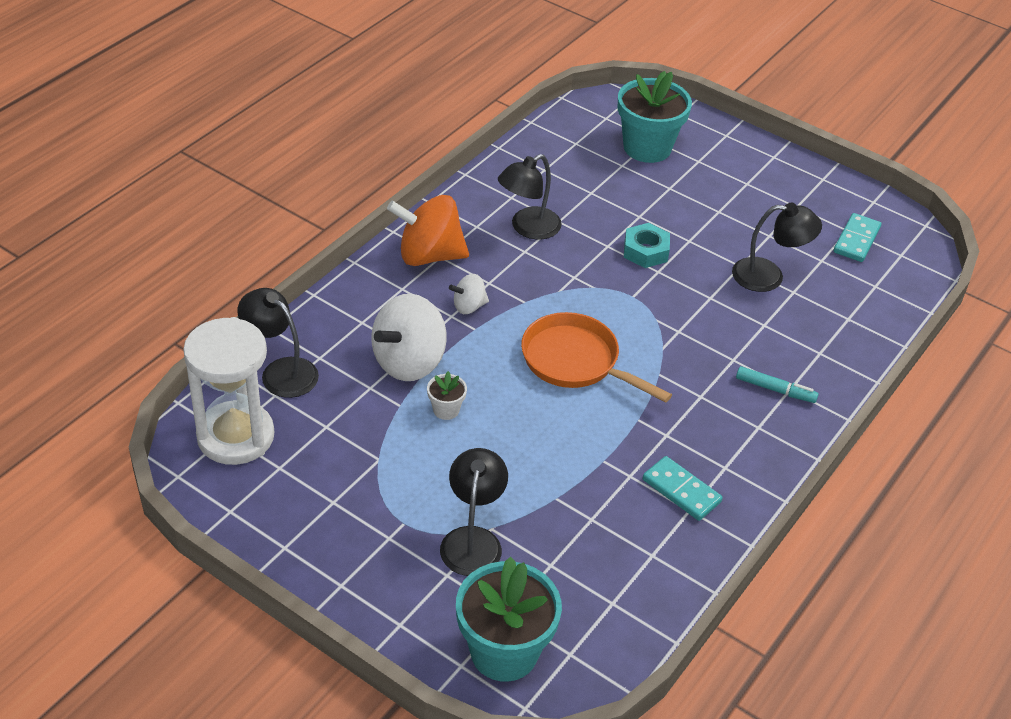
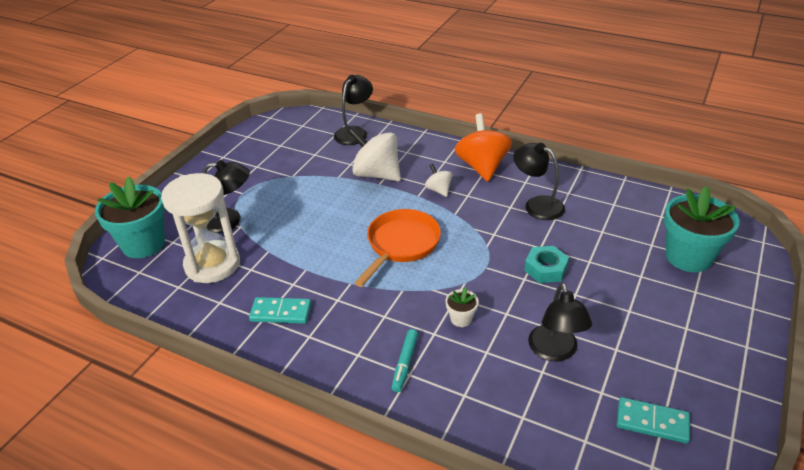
camera: 85 degrees right, 5 degrees down
white hourglass [183,317,274,465] -> white hourglass moved to [161,173,240,283]
white flower pot [427,371,467,420] -> white flower pot moved to [446,287,479,327]
turquoise domino [643,456,722,521] -> turquoise domino turned 60 degrees clockwise [249,297,311,324]

